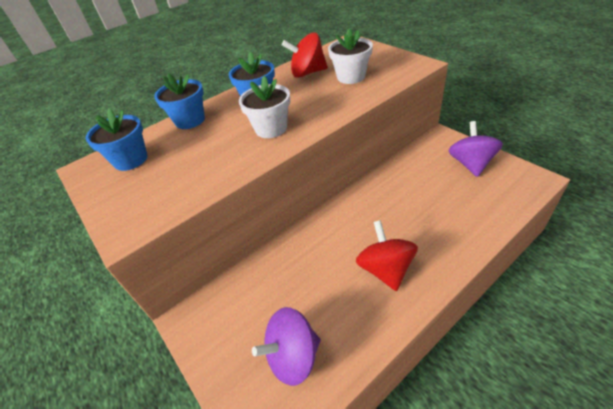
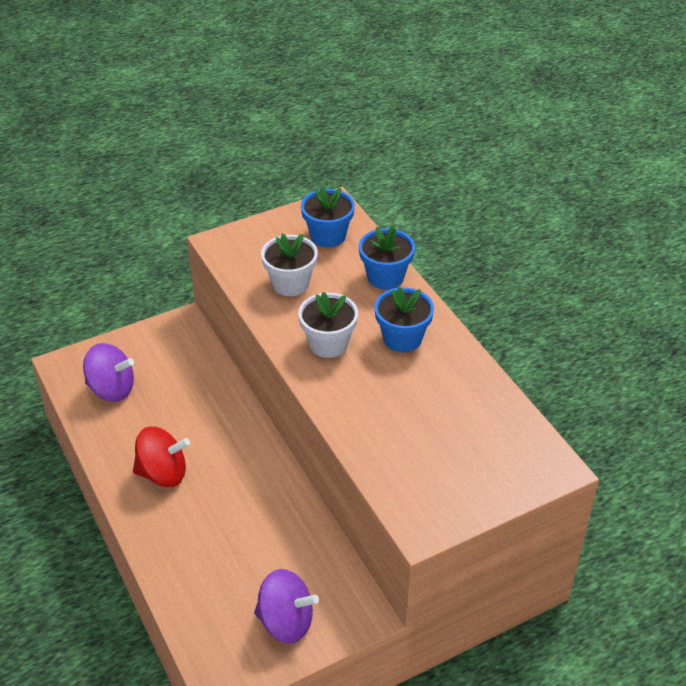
camera: 95 degrees right, 0 degrees up
purple spinning top [252,307,321,386] -> purple spinning top turned 120 degrees clockwise [83,343,134,402]
red spinning top [282,33,328,78] -> none
white flower pot [328,28,373,84] -> white flower pot moved to [261,234,318,296]

